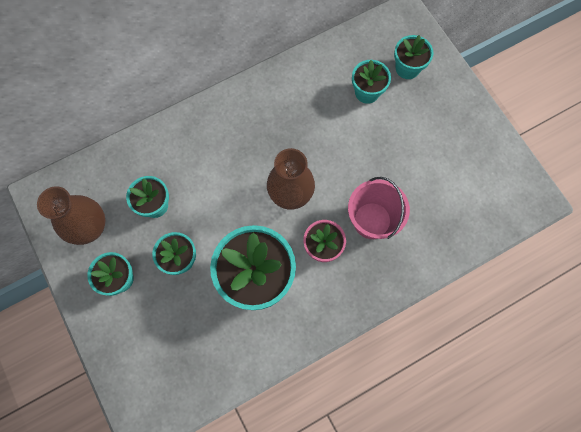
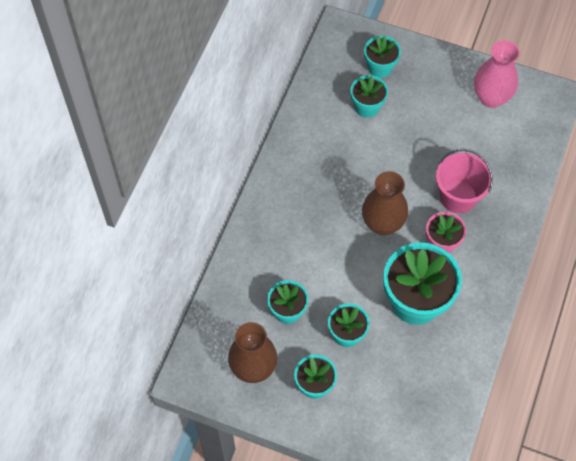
camera: 40 degrees left, 10 degrees down
none -> pink vase [474,40,520,108]

